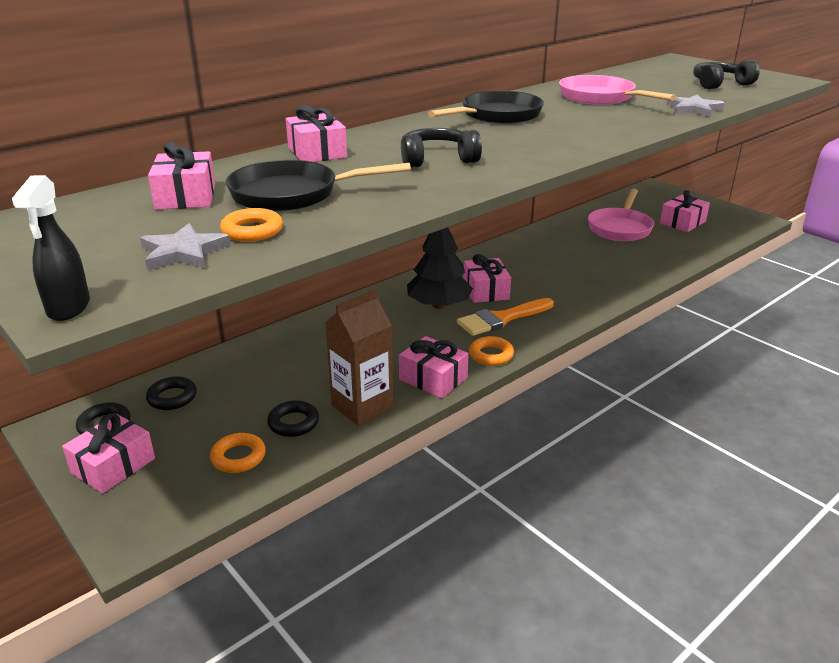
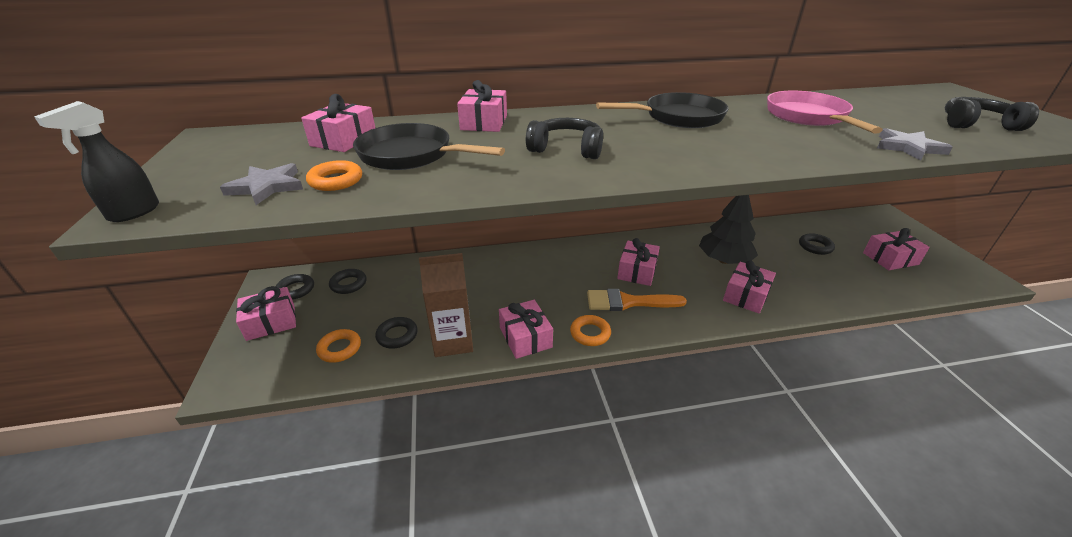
camera: 30 degrees right, 5 degrees up
black tree [407,227,473,309] -> black tree moved to [699,195,758,264]
pink pan [588,189,654,241] -> black ring [799,233,835,255]
none -> pink gift [723,260,776,313]

